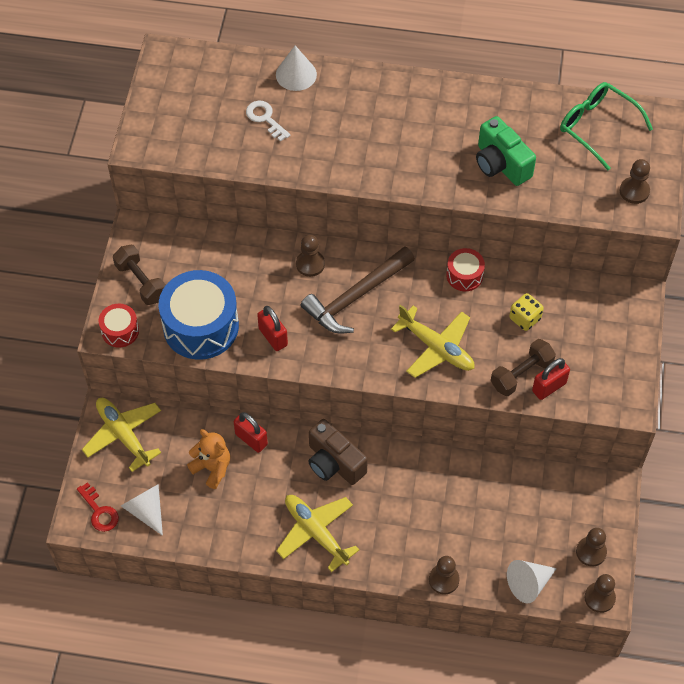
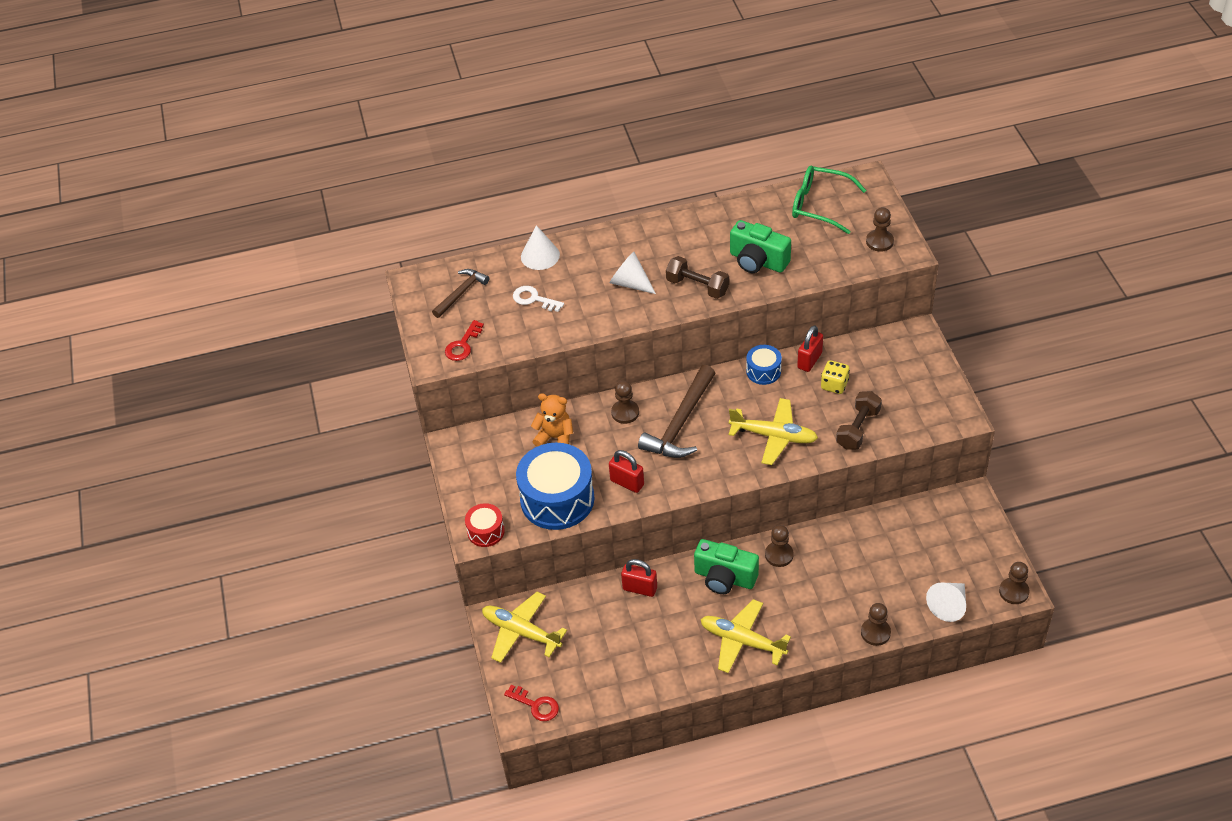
camera: 20 degrees left, 10 degrees down
brown dumbbell [113,245,166,305] -> brown dumbbell moved to [666,256,729,299]
white cone [121,484,163,536] -> white cone moved to [609,252,656,294]
orange teddy bear [187,429,230,489] -> orange teddy bear moved to [531,393,573,447]
brown camera [308,419,368,485] -> green camera [694,539,759,594]
red drum [446,248,485,291] -> blue drum [746,345,782,385]
red padlock [532,358,570,400] -> red padlock moved to [797,325,823,372]
brown pawn [576,528,607,567] -> brown pawn moved to [765,525,794,567]
none -> brown hammer [432,269,489,318]
none -> red key [445,320,484,361]

